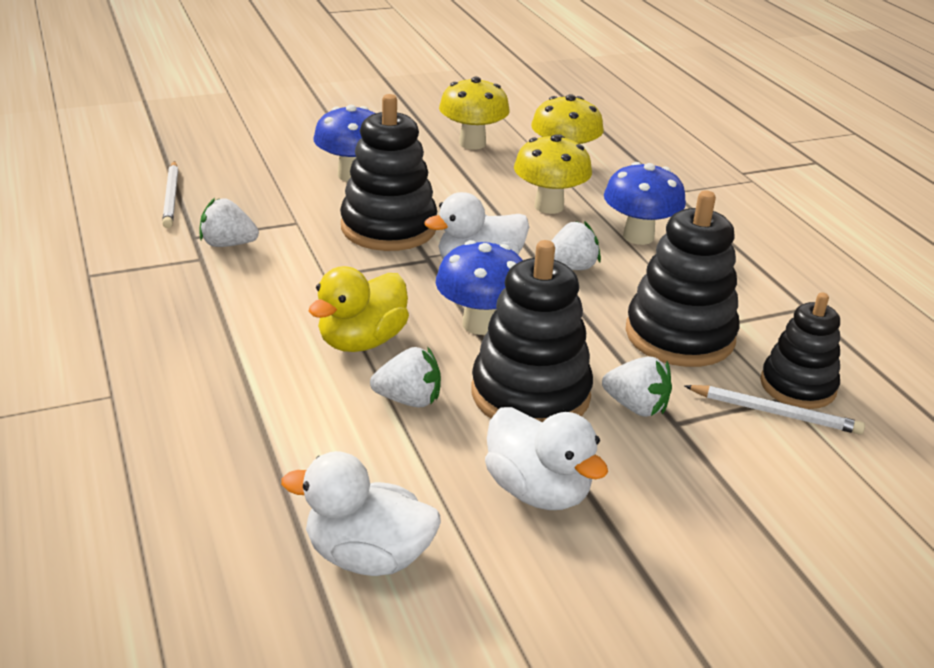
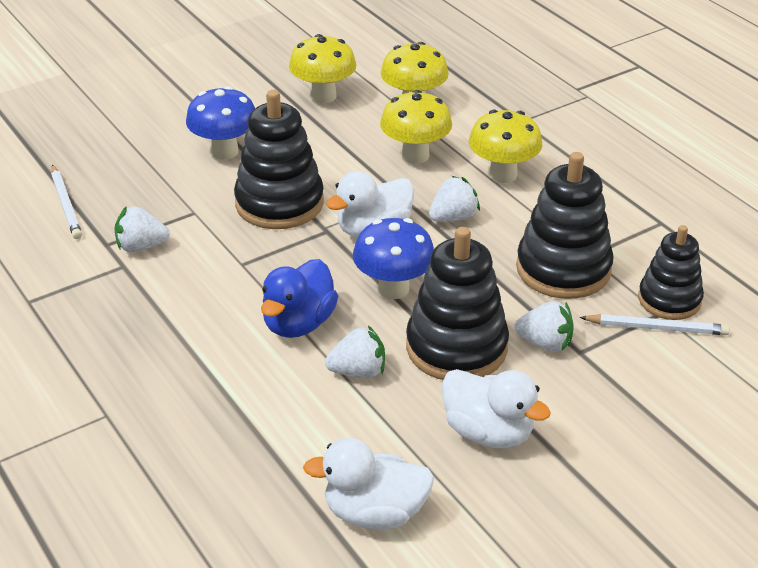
camera: 10 degrees left, 5 degrees up
yellow duck [309,266,409,352] -> blue duck [261,259,338,338]
blue mushroom [604,162,686,245] -> yellow mushroom [469,110,543,183]

